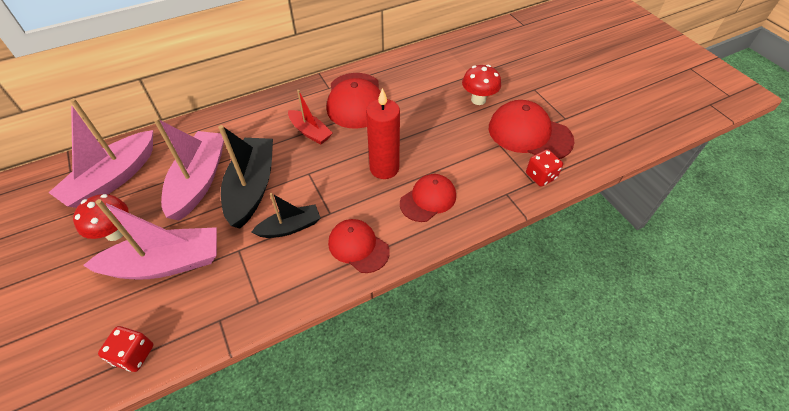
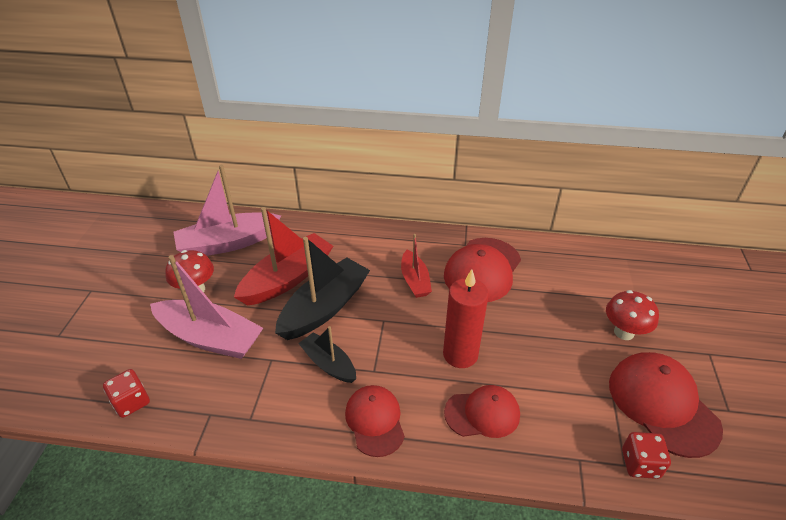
camera: 35 degrees right, 10 degrees down
pink boat [153,118,224,221] -> red boat [234,207,333,306]
black boat [252,193,320,238] -> black boat turned 150 degrees counterclockwise [298,326,356,383]

